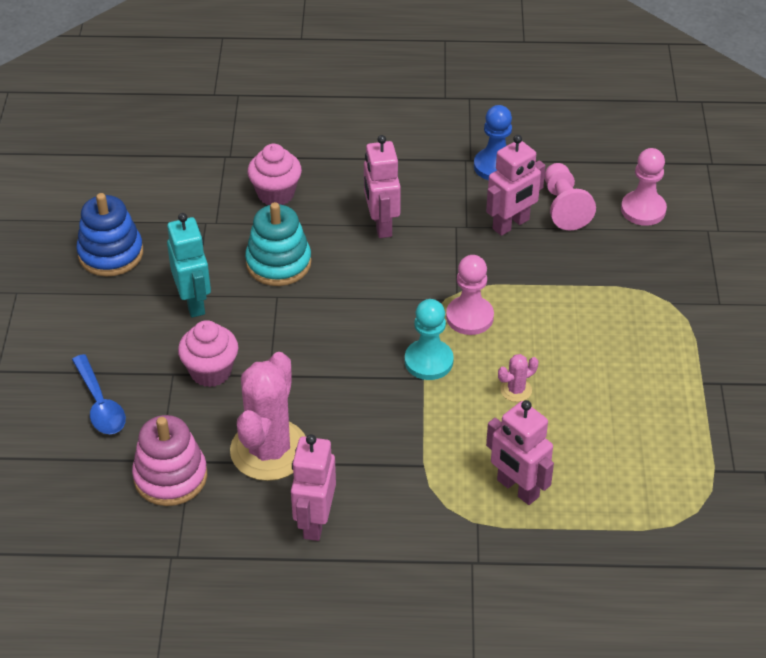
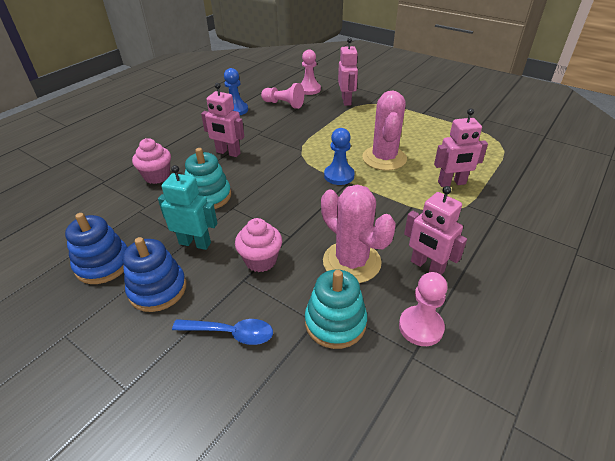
camera: 55 degrees left, 5 degrees down
pink stacking toy [132,415,207,506] -> turquoise stacking toy [305,270,367,349]
turquoise pawn [405,299,454,380] -> blue pawn [324,128,355,185]
pink pawn [446,255,494,335] -> pink pawn moved to [399,272,448,346]
pink robot [486,135,545,236] -> pink robot moved to [338,38,358,106]
pink cactus [498,354,538,402] -> pink cactus [362,91,407,171], size x2.40
none -> blue stacking toy [123,237,186,312]

